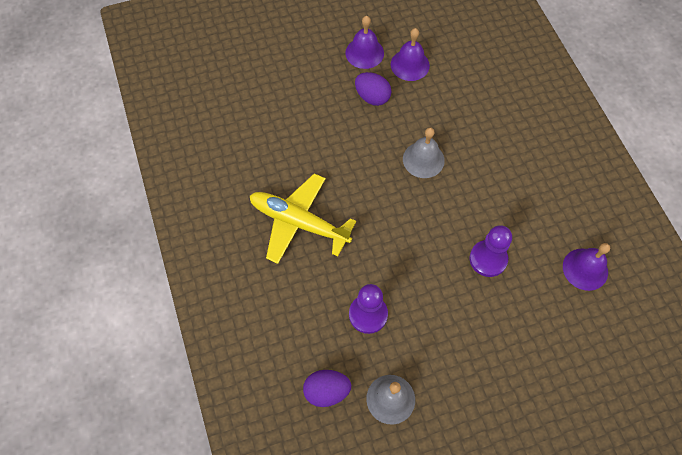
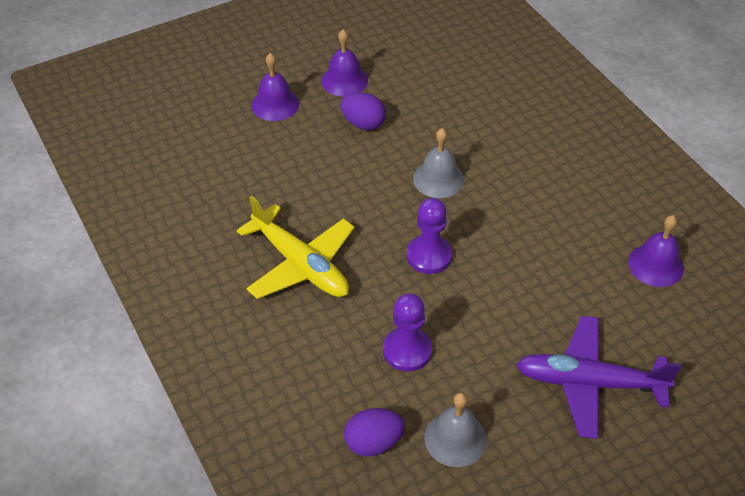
camera: 10 degrees left, 15 degrees down
yellow plane [250,173,356,264] -> yellow plane turned 150 degrees counterclockwise [237,196,354,299]
purple bell [391,28,430,81] -> purple bell moved to [251,53,299,121]
purple pawn [470,225,512,277] -> purple pawn moved to [407,198,453,274]
none -> purple plane [516,316,681,439]

